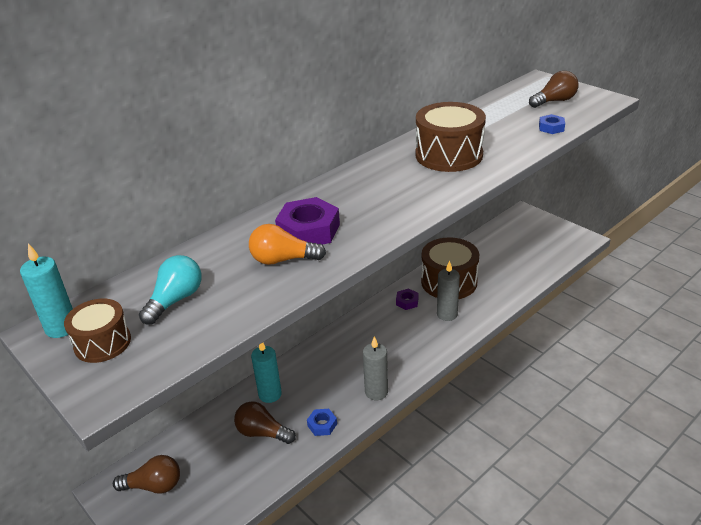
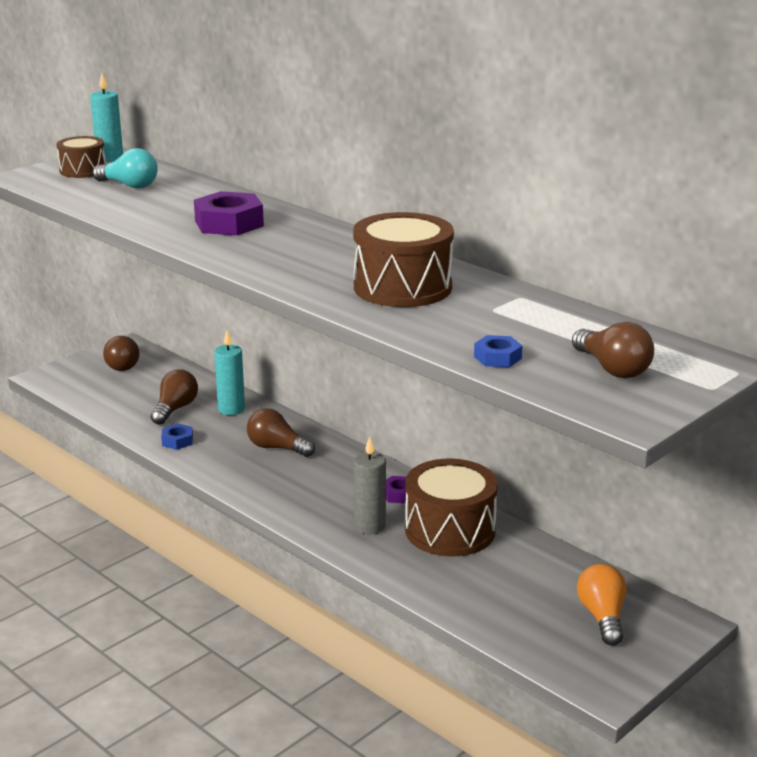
camera: 85 degrees right, 10 degrees down
orange light bulb [249,224,326,265] -> orange light bulb moved to [577,564,627,645]
grey candle [363,336,388,400] -> none
none -> brown light bulb [247,408,315,457]

